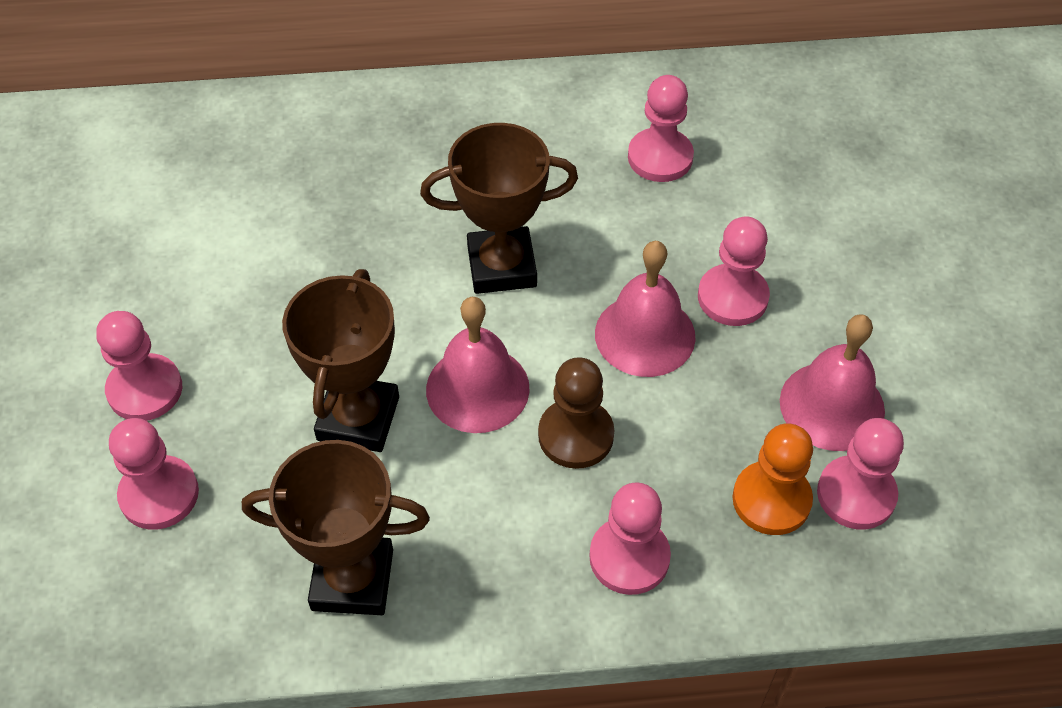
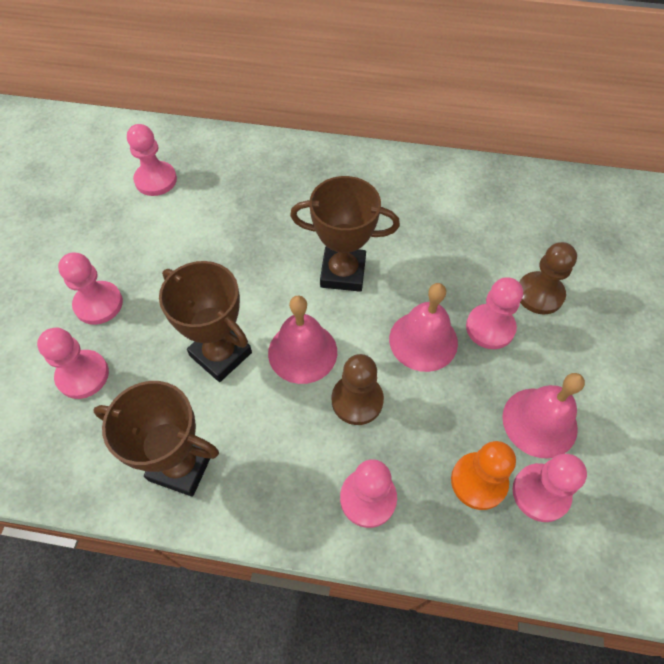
camera: 15 degrees right, 5 degrees up
brown trophy [282,269,399,452] -> brown trophy turned 75 degrees counterclockwise [159,261,252,382]
pink pawn [628,75,694,182] -> pink pawn moved to [127,124,177,196]
none -> brown pawn [519,242,577,314]

